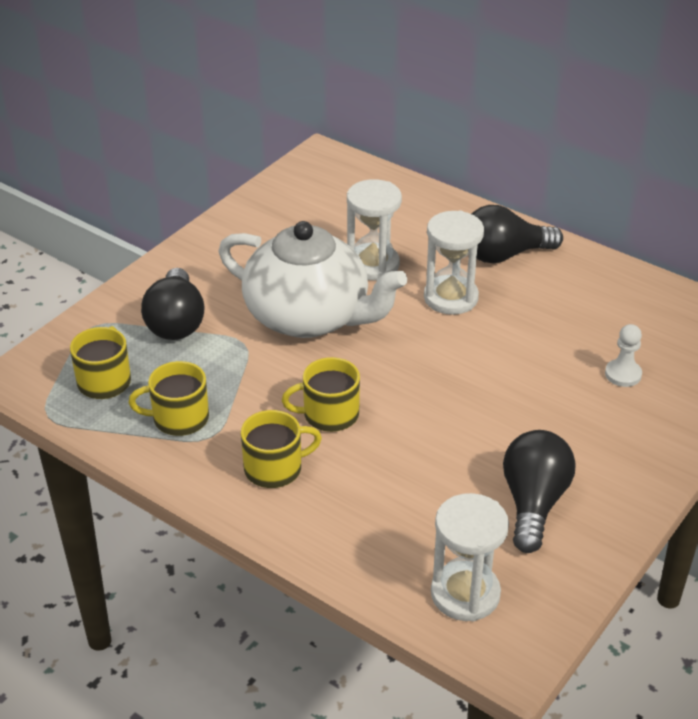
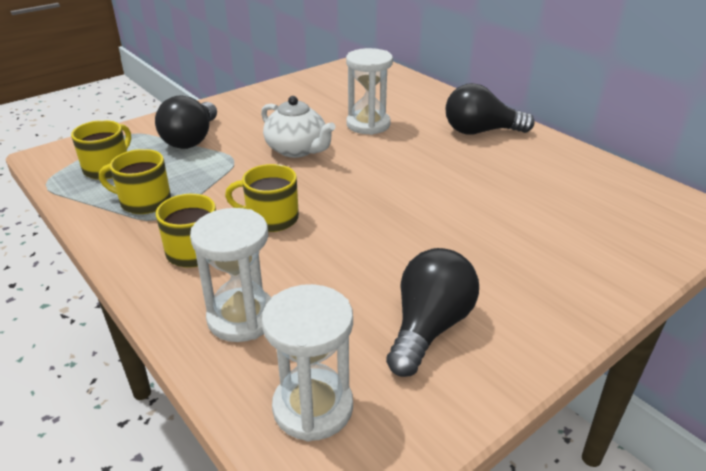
camera: 15 degrees right, 5 degrees down
white teapot [218,221,407,338] -> white teapot [261,96,336,158], size x0.59
white hourglass [424,210,484,315] -> white hourglass moved to [190,208,272,342]
white pawn [605,324,642,387] -> none

